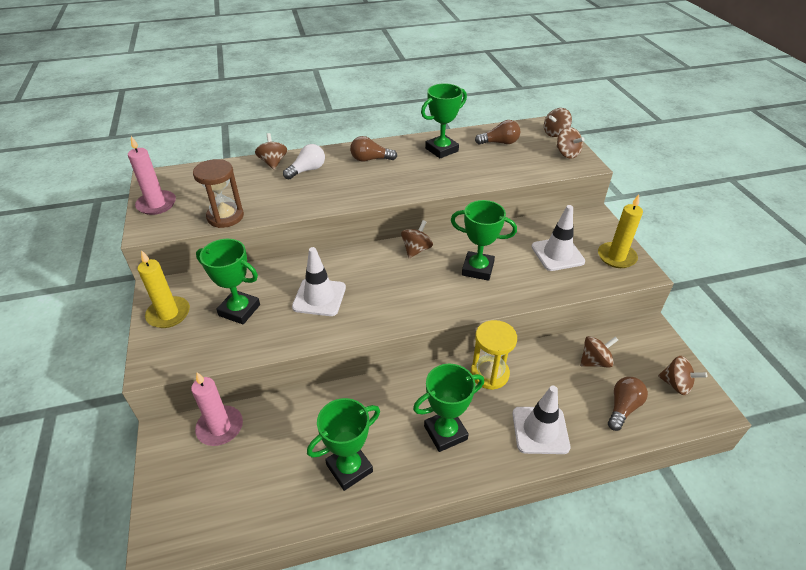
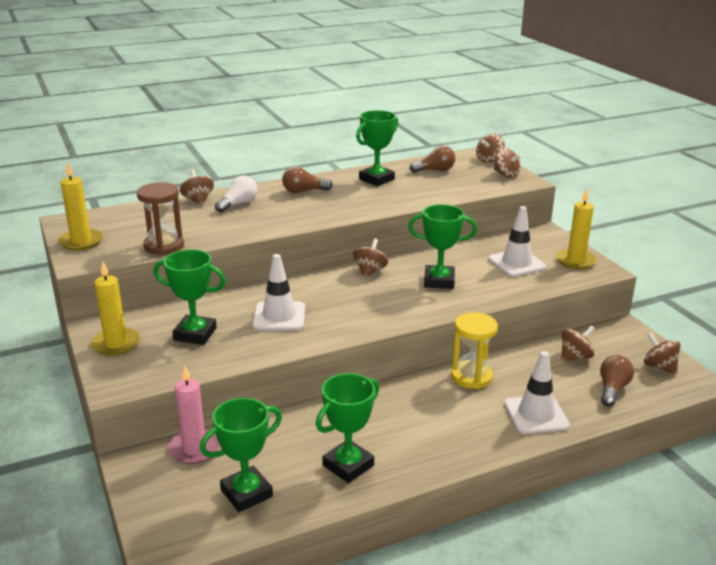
camera: 10 degrees left, 15 degrees down
pink candle [128,136,176,215] -> yellow candle [58,162,103,251]
green trophy [413,363,484,452] -> green trophy moved to [200,398,282,512]
brown spinning top [658,356,707,395] -> brown spinning top turned 150 degrees counterclockwise [644,332,681,374]

